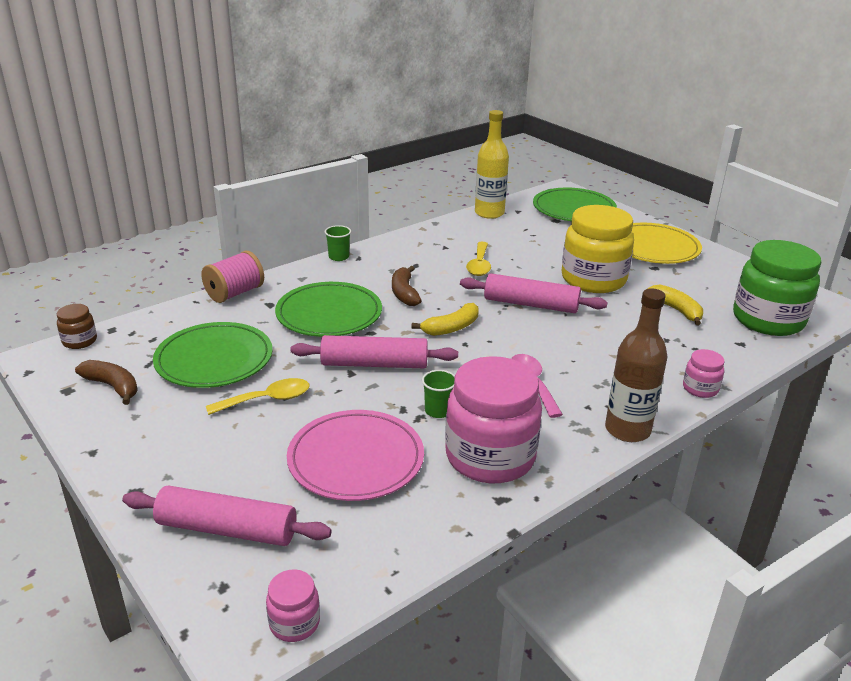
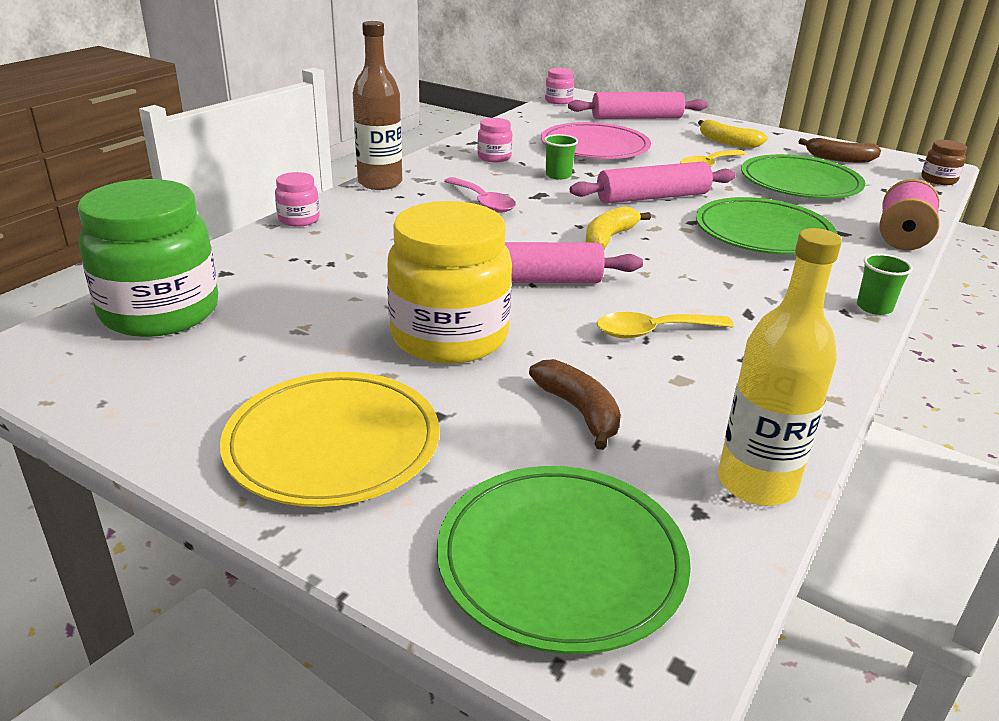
camera: 160 degrees right, 0 degrees up
brown banana [392,266,422,306] -> brown banana moved to [529,359,621,450]
pink jar [445,356,542,483] -> pink jar [477,118,512,162], size x0.44
yellow spoon [466,242,491,276] -> yellow spoon turned 90 degrees counterclockwise [596,312,734,338]
yellow banana [647,285,703,325] -> yellow banana moved to [698,120,768,148]

